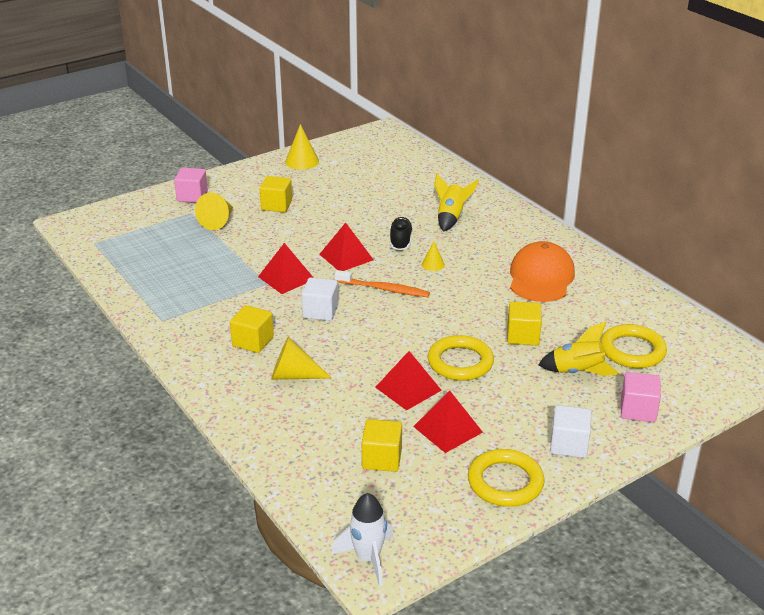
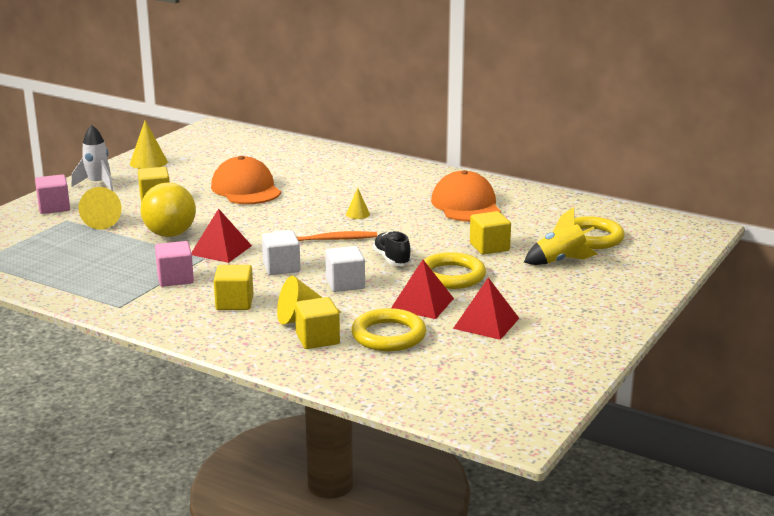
camera: 25 degrees left, 10 degrees down
red pyramid [319,223,374,271] -> none
white rocket [331,493,393,586] -> white rocket moved to [71,125,113,191]
yellow cube [362,419,402,472] -> yellow cube moved to [295,297,340,349]
black shoe [390,217,413,250] -> black shoe moved to [373,231,411,265]
yellow rocket [434,174,479,232] -> none
yellow ring [468,449,545,507] -> yellow ring moved to [351,308,426,351]
white cube [550,405,591,458] -> white cube moved to [325,246,365,292]
pink cube [621,372,661,422] -> pink cube moved to [155,241,194,287]
none -> yellow ball [141,183,196,237]
none -> orange cap [211,156,281,204]

